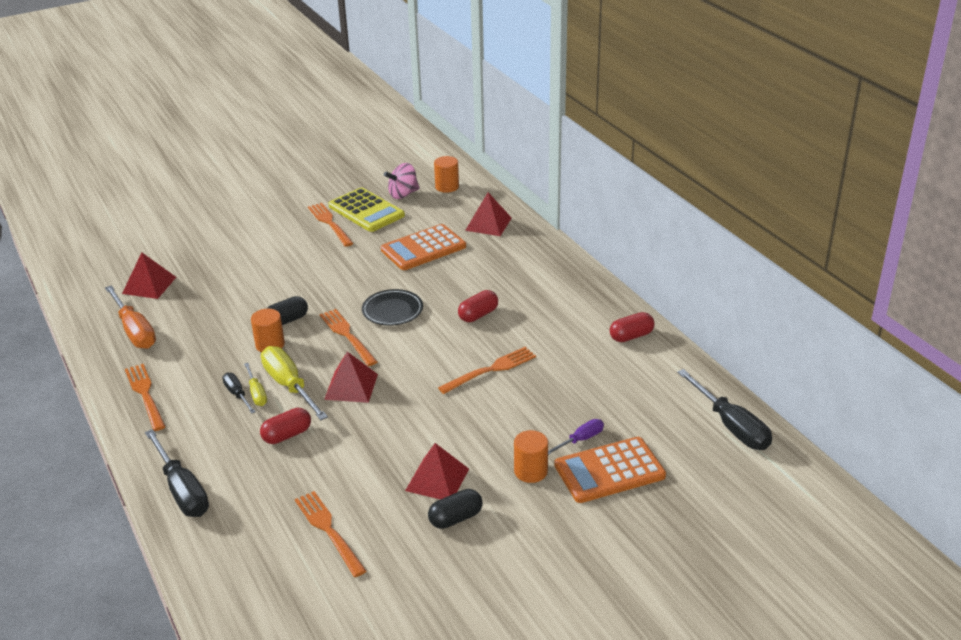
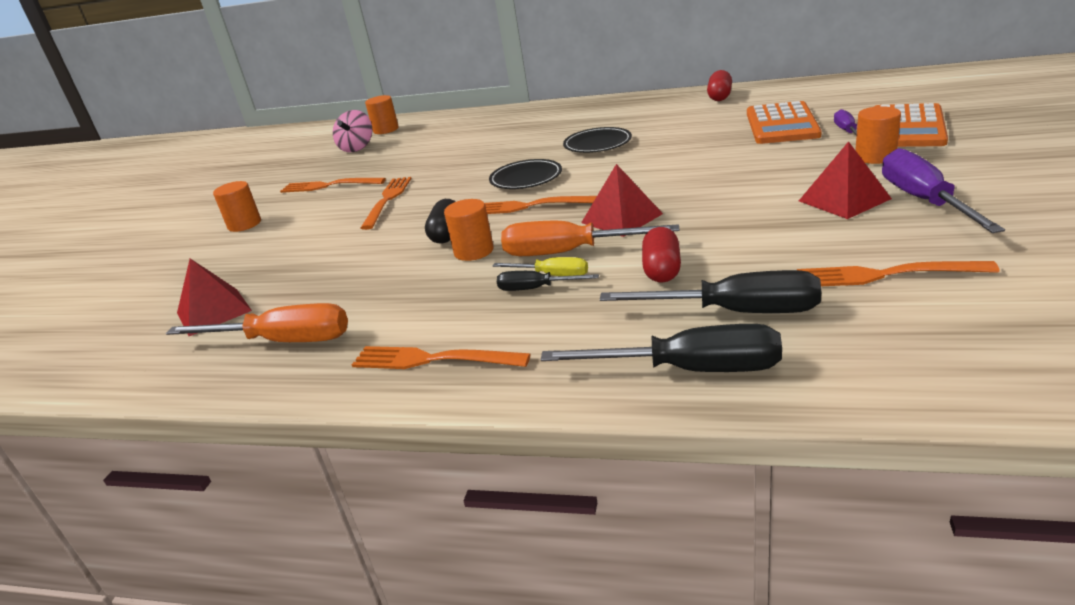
camera: 45 degrees left, 5 degrees down
yellow screwdriver [261,346,328,420] -> orange screwdriver [501,221,679,256]
yellow calculator [329,188,405,232] -> none
orange calculator [381,224,466,270] -> orange calculator moved to [747,101,822,144]
black capsule [428,489,483,529] -> purple screwdriver [882,148,1005,233]
orange fork [438,347,536,394] -> orange fork moved to [361,177,412,230]
red capsule [458,290,498,322] -> black plate [563,127,632,153]
red pyramid [465,193,512,236] -> none
black screwdriver [677,369,772,450] -> black screwdriver moved to [600,270,821,313]
none -> orange cylinder [213,181,261,232]

